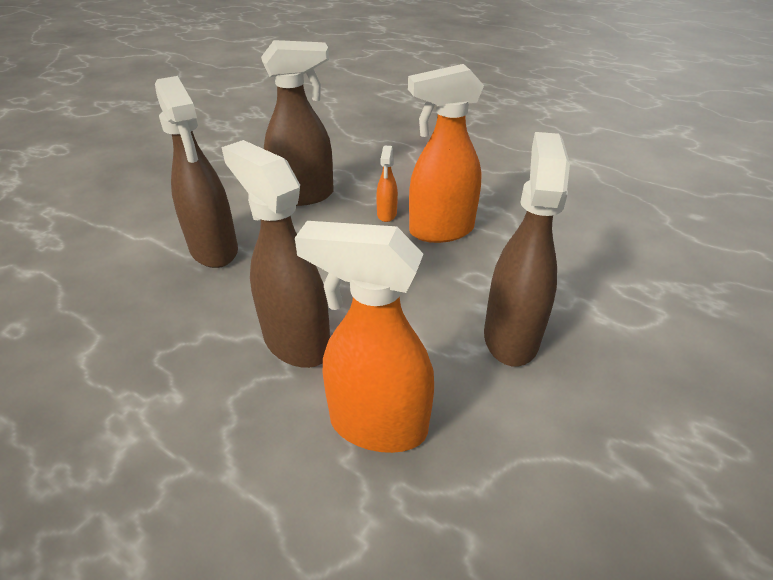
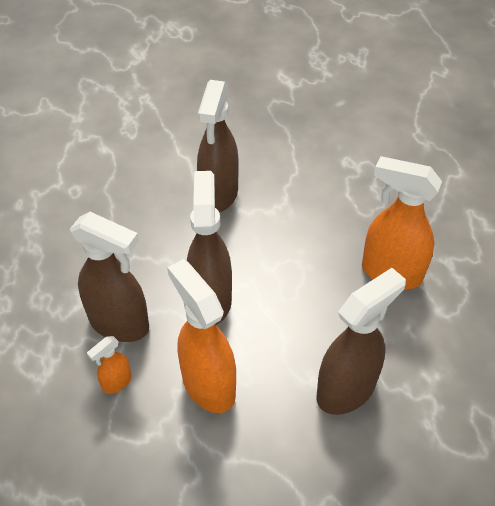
camera: 40 degrees right, 10 degrees up
brown spray bottle [261,40,334,206] -> brown spray bottle moved to [70,212,149,342]
orange spray bottle [376,146,398,222] -> orange spray bottle moved to [87,336,132,394]

